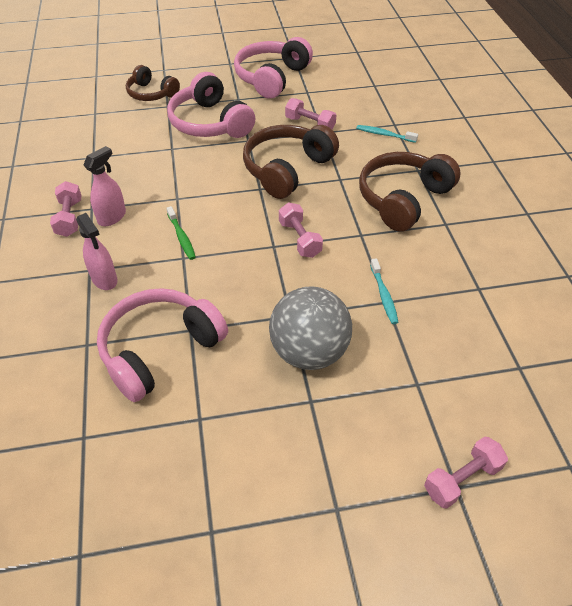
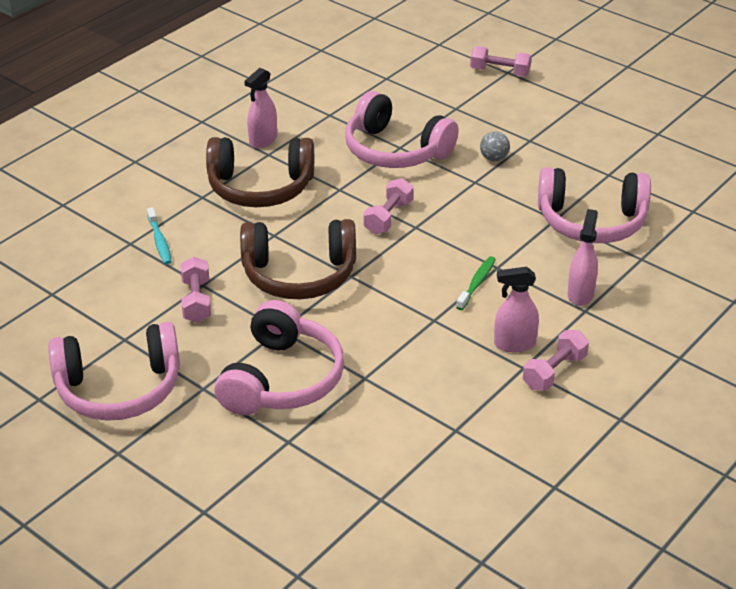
camera: 130 degrees left, 10 degrees down
brown headphones [126,65,180,101] -> none
grey ball [269,286,352,370] -> grey ball [480,131,510,161], size x0.42
turquoise toothbrush [370,258,399,324] -> pink headphones [345,91,459,168]
none -> pink spray bottle [244,68,277,149]

